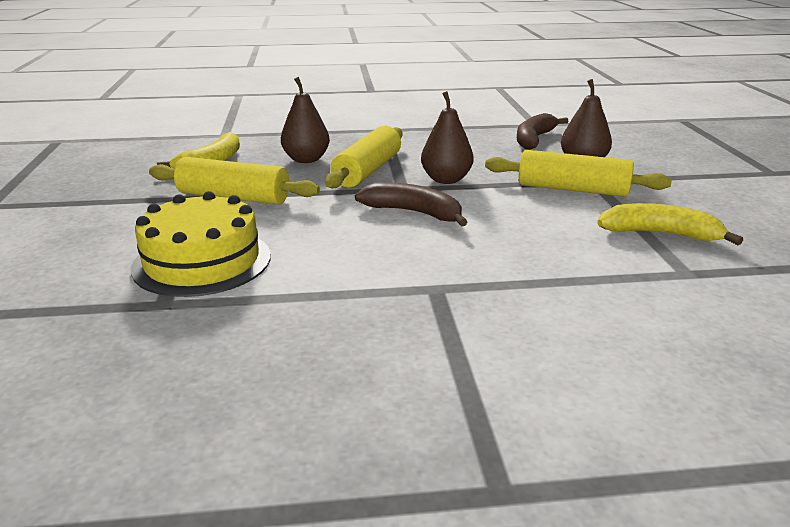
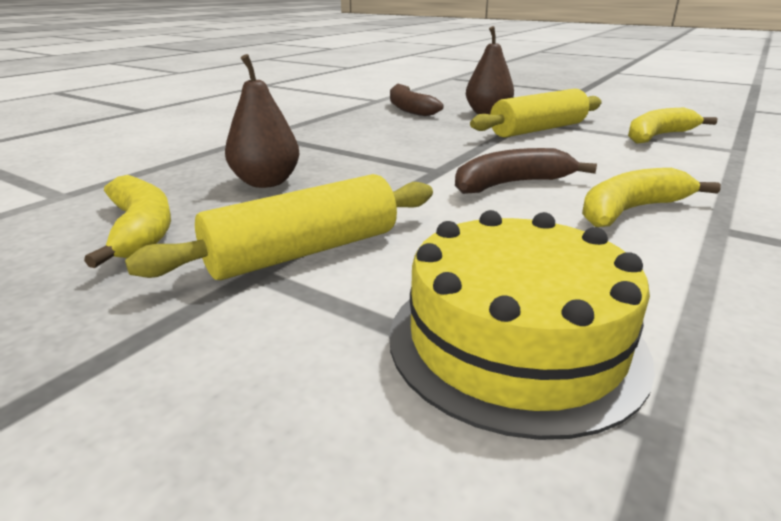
camera: 50 degrees left, 0 degrees up
yellow rolling pin [325,126,403,188] -> none
brown pear [421,91,474,184] -> none
none -> yellow banana [582,168,721,227]

